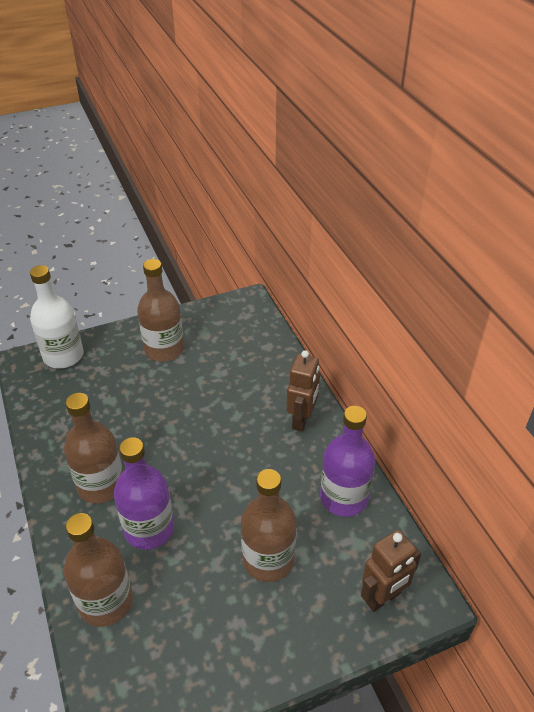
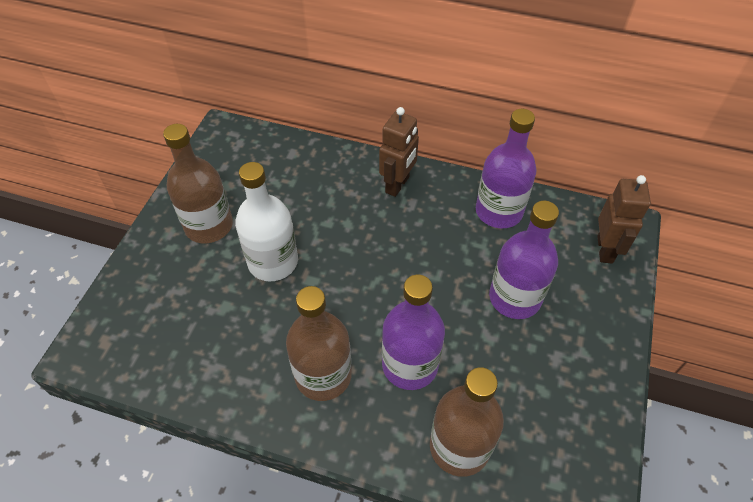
camera: 50 degrees left, 10 degrees up
white bottle [30,265,84,368] -> white bottle moved to [235,162,298,281]
brown bottle [241,469,297,582] -> purple bottle [489,201,559,319]
brown robot [286,350,320,432] -> brown robot turned 60 degrees clockwise [379,107,419,197]

